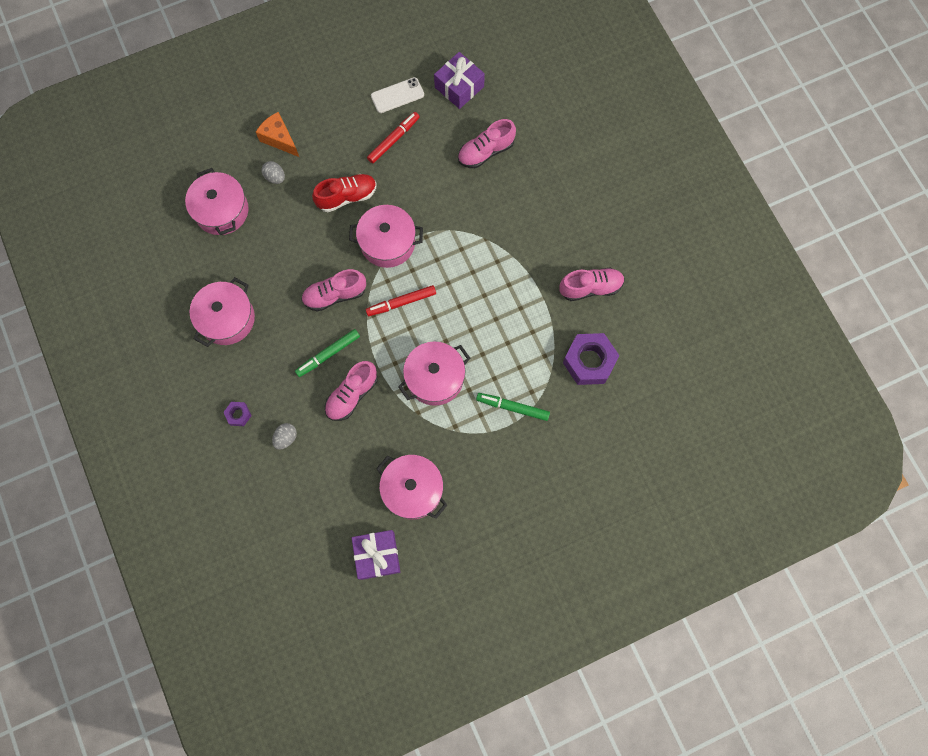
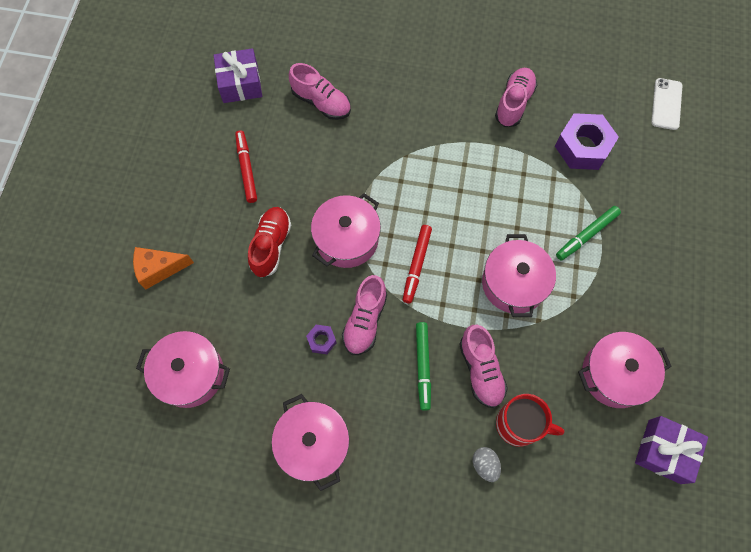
camera: 55 degrees left, 5 degrees down
purple nut [223,402,252,426] -> purple nut moved to [306,325,337,354]
grey egg [261,161,285,184] -> none
white phone [371,77,424,113] -> white phone moved to [651,78,682,130]
pink shoe [458,119,516,168] -> pink shoe turned 60 degrees counterclockwise [289,63,351,120]
none -> red mug [496,394,564,447]

